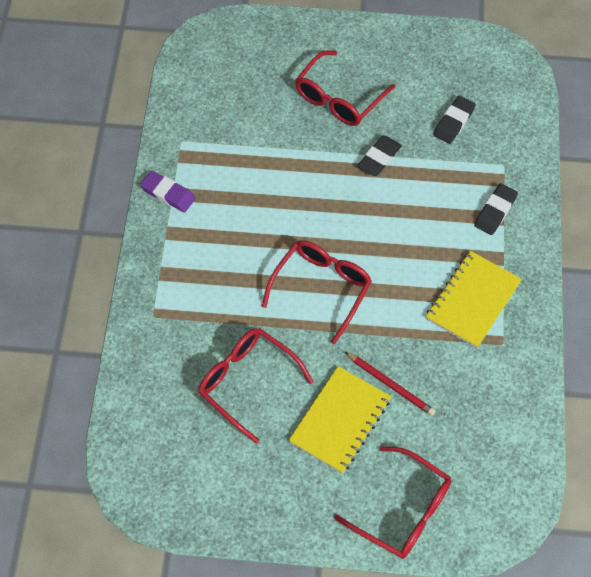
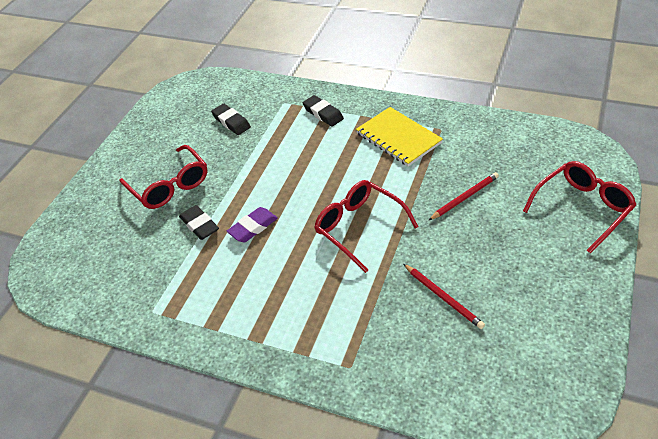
camera: 70 degrees left, 15 degrees down
purple eraser [140,171,196,212] -> purple eraser moved to [227,207,278,243]
red glasses [198,328,313,443] -> red pencil [403,264,485,329]
yellow notebook [289,366,391,474] -> none
black eraser [357,136,402,176] -> black eraser moved to [179,205,219,240]

